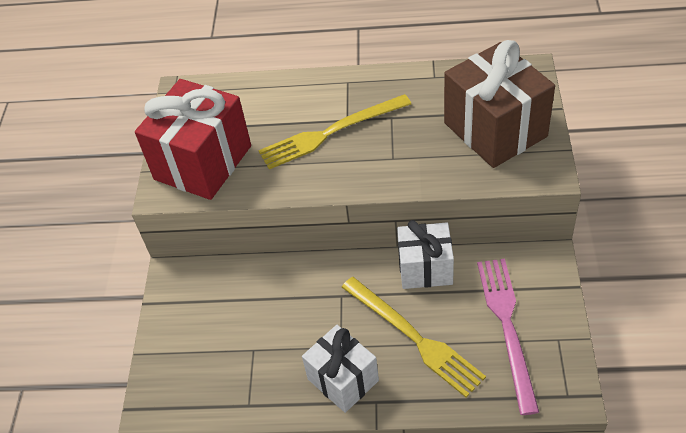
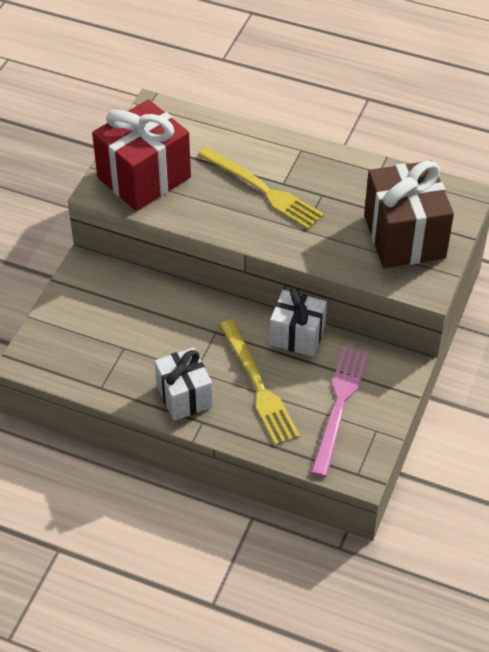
camera: 15 degrees right, 0 degrees up
yellow fork [258,94,411,169] -> yellow fork turned 135 degrees counterclockwise [198,147,324,230]

